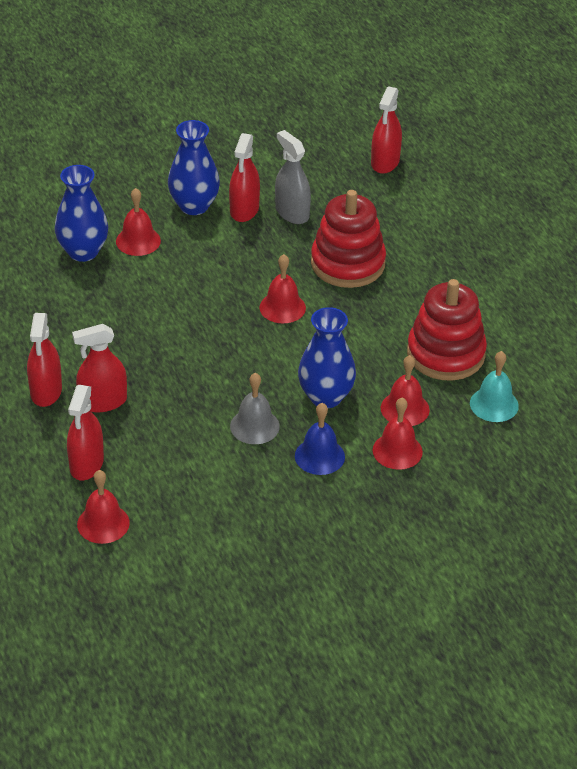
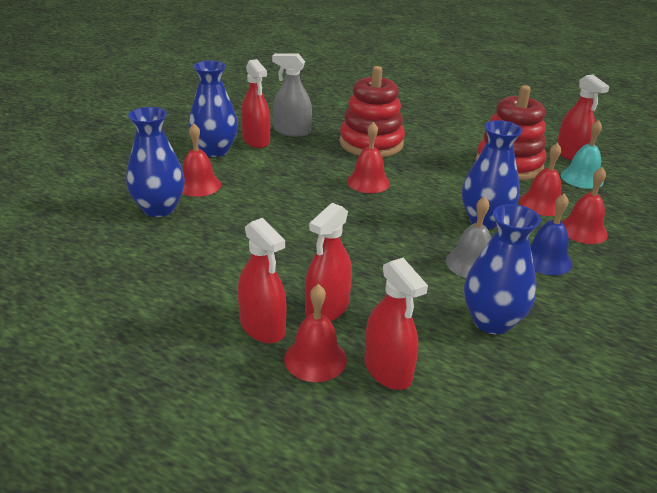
camera: 40 degrees left, 10 degrees down
red bell [77,470,130,544] -> red bell moved to [284,284,347,382]
red spray bottle [371,86,402,174] -> red spray bottle moved to [557,75,610,161]
none -> blue vase [464,204,541,334]

